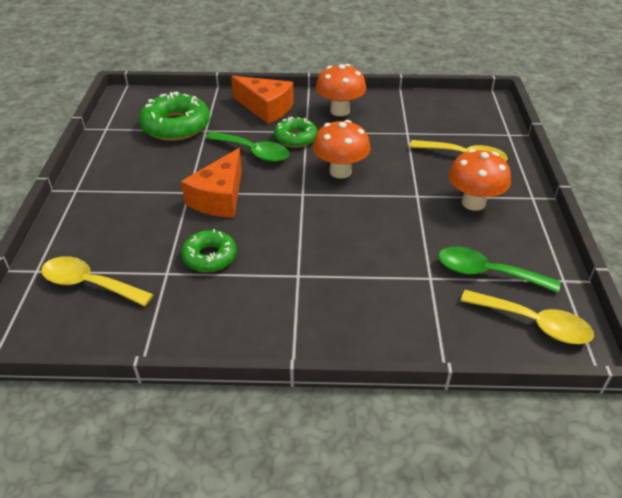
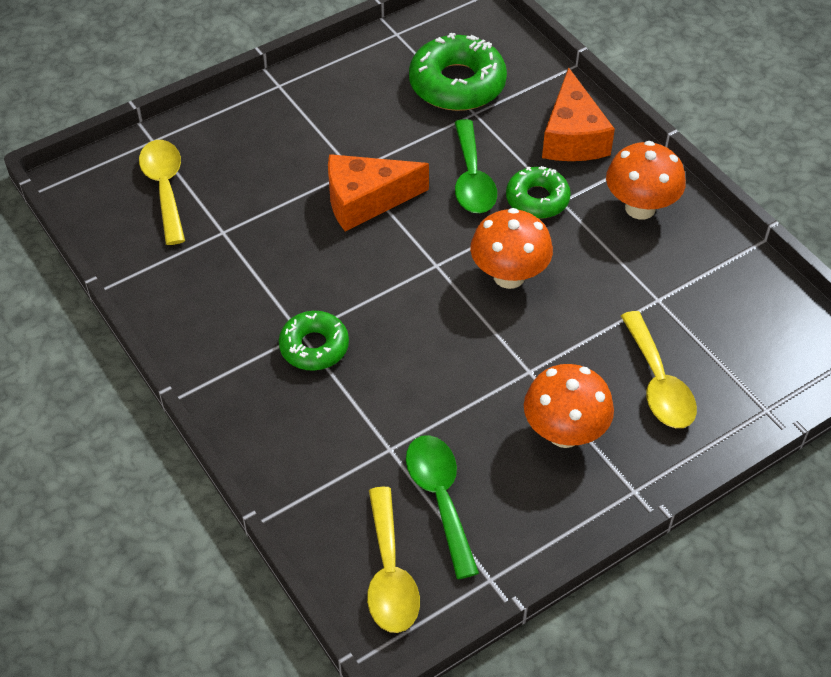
camera: 55 degrees right, 10 degrees up
green donut [181,229,237,272] -> green donut moved to [279,311,349,371]

